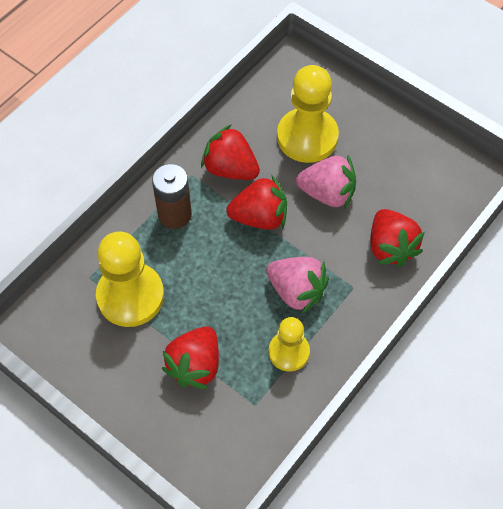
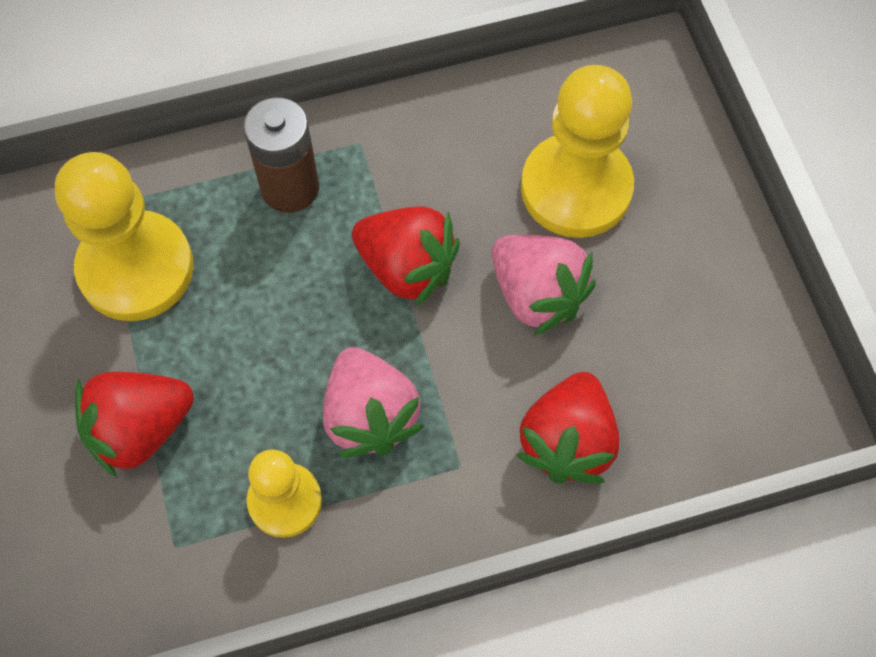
camera: 35 degrees right, 5 degrees up
red strawberry [201,124,260,180] -> none

